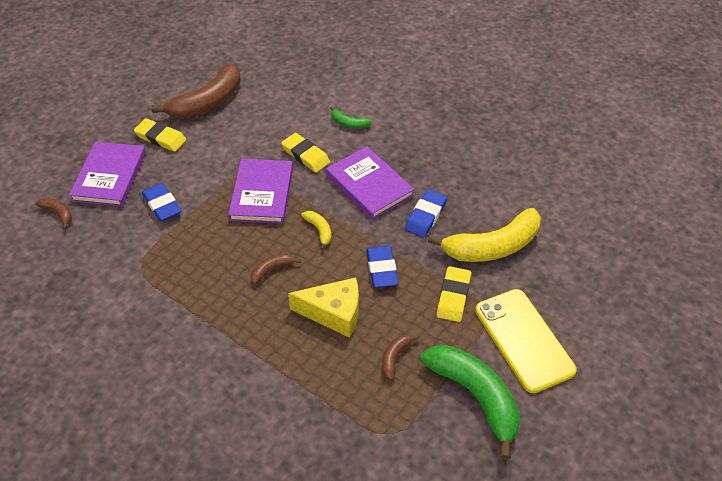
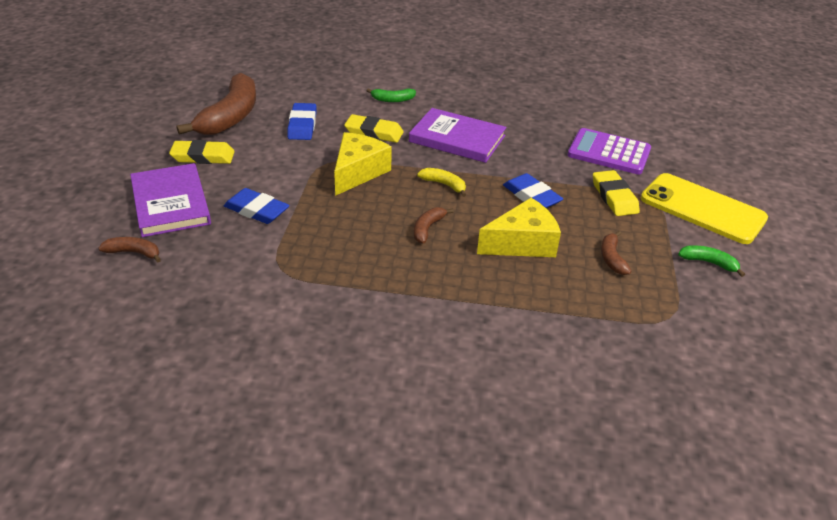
camera: 30 degrees left, 10 degrees down
purple book [228,159,293,224] -> yellow cheese [334,132,392,196]
blue eraser [405,189,447,238] -> blue eraser moved to [287,103,317,140]
green banana [420,345,520,460] -> green banana [678,245,745,277], size x0.44
yellow banana [428,208,541,262] -> purple calculator [568,128,651,174]

